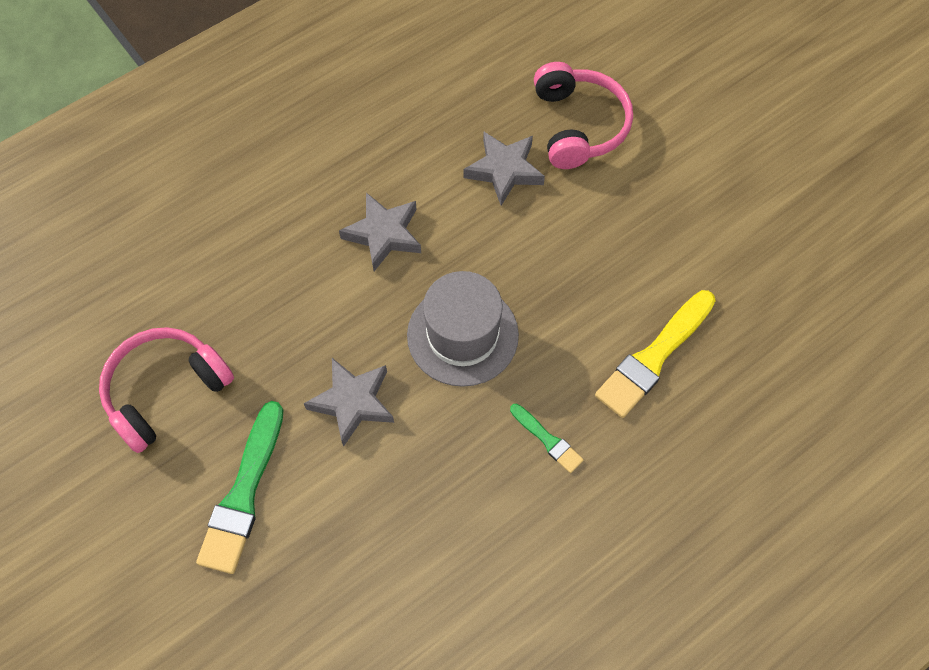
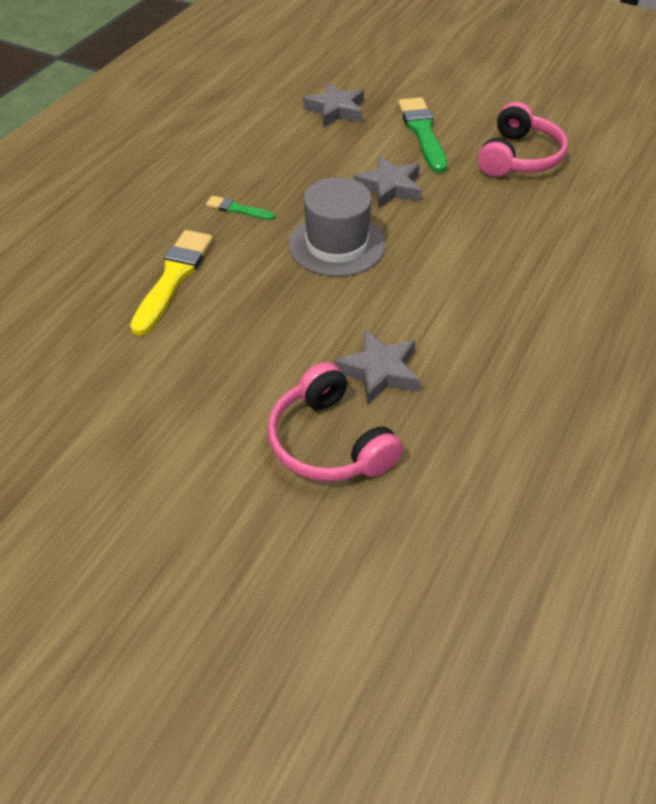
camera: 155 degrees right, 15 degrees down
grey star [339,193,421,271] -> grey star moved to [303,82,364,127]

